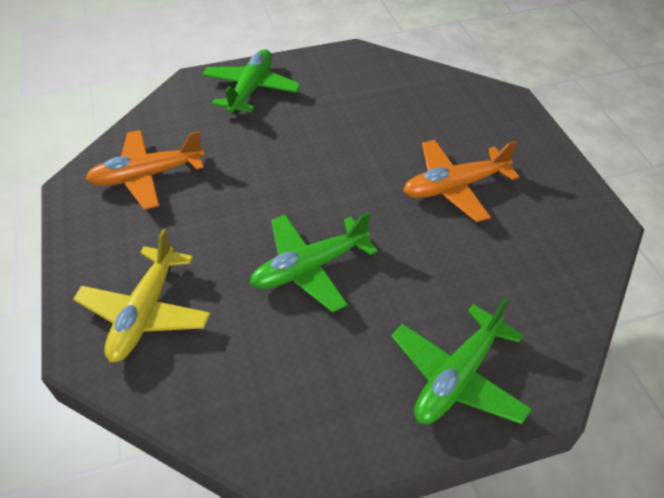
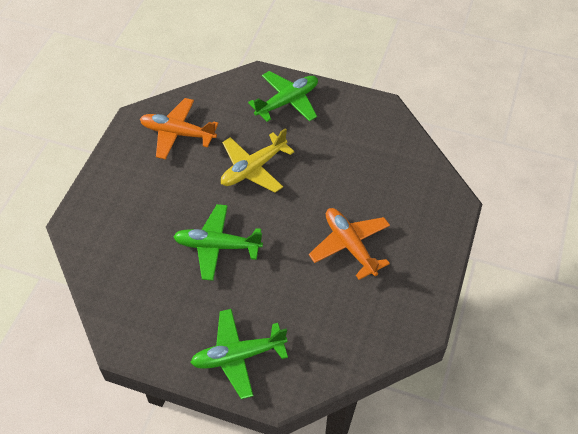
camera: 35 degrees right, 5 degrees up
yellow plane [73,229,210,362] -> yellow plane moved to [221,128,294,192]
orange plane [403,140,519,222] -> orange plane turned 45 degrees clockwise [309,208,390,280]

